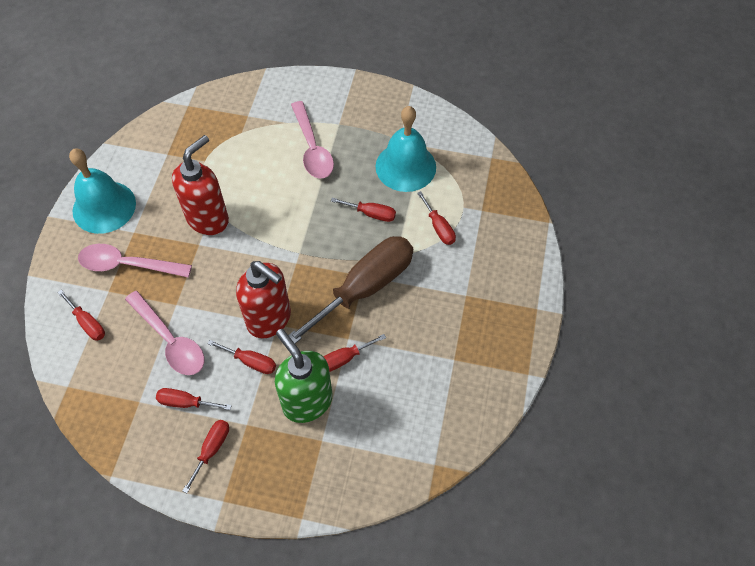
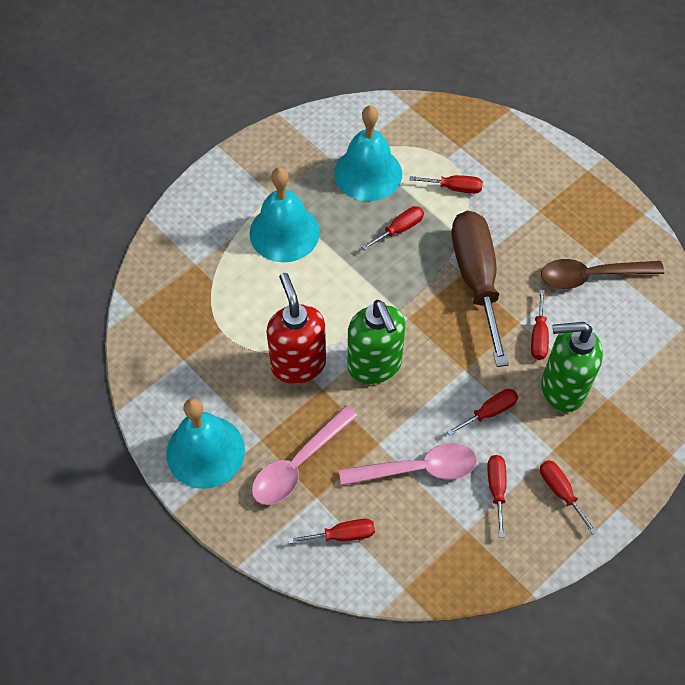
camera: 55 degrees left, 0 degrees up
red screwdriver [156,388,232,410] -> red screwdriver turned 135 degrees clockwise [487,455,507,538]
red soap dispenser [236,261,291,338] -> none
pink spoon [291,101,334,179] -> turquoise bell [249,167,320,262]
none -> green soap dispenser [348,300,406,384]
none -> brown spoon [541,259,664,289]

